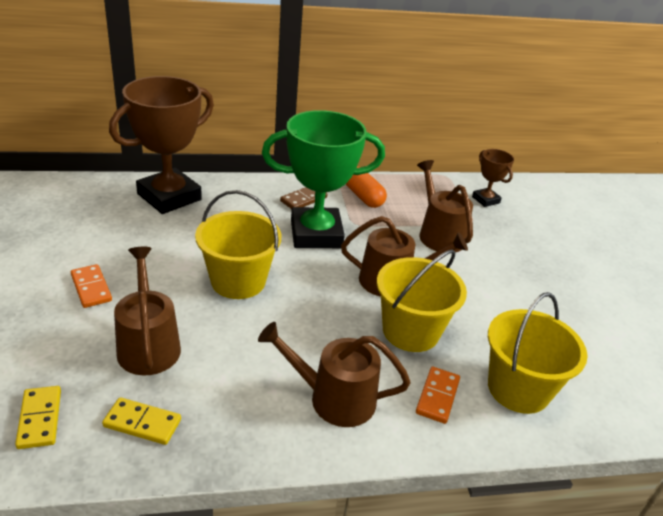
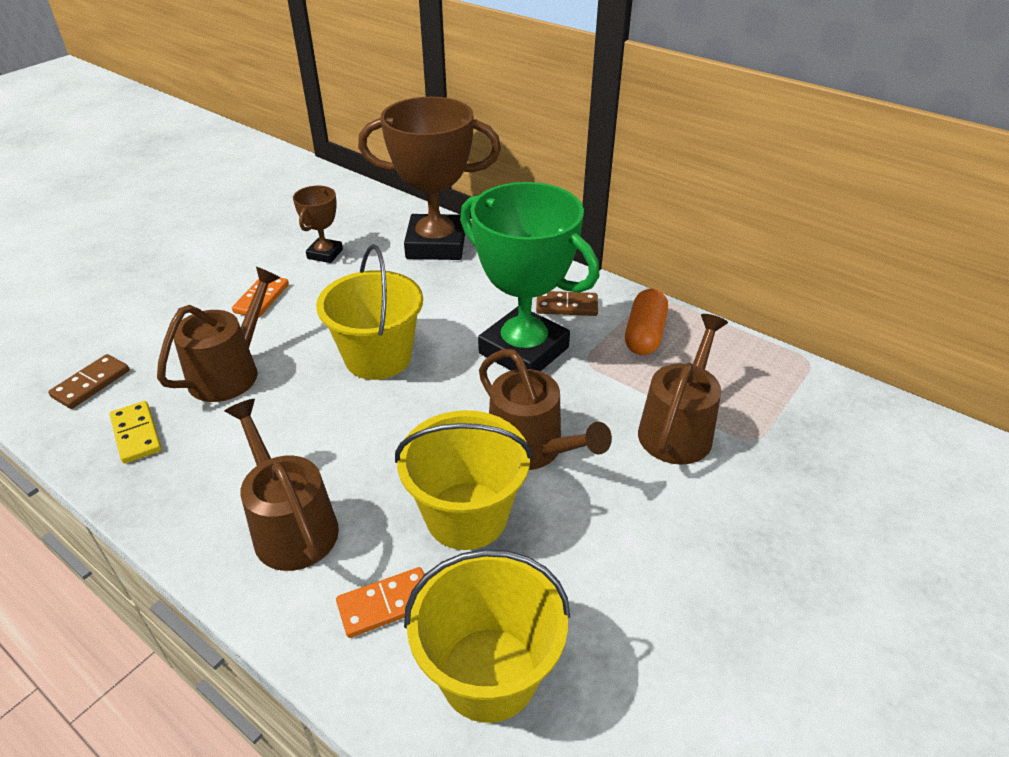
camera: 50 degrees right, 5 degrees up
yellow domino [15,386,61,449] -> brown domino [48,354,129,409]
brown trophy [472,149,514,207] -> brown trophy moved to [293,186,343,263]

